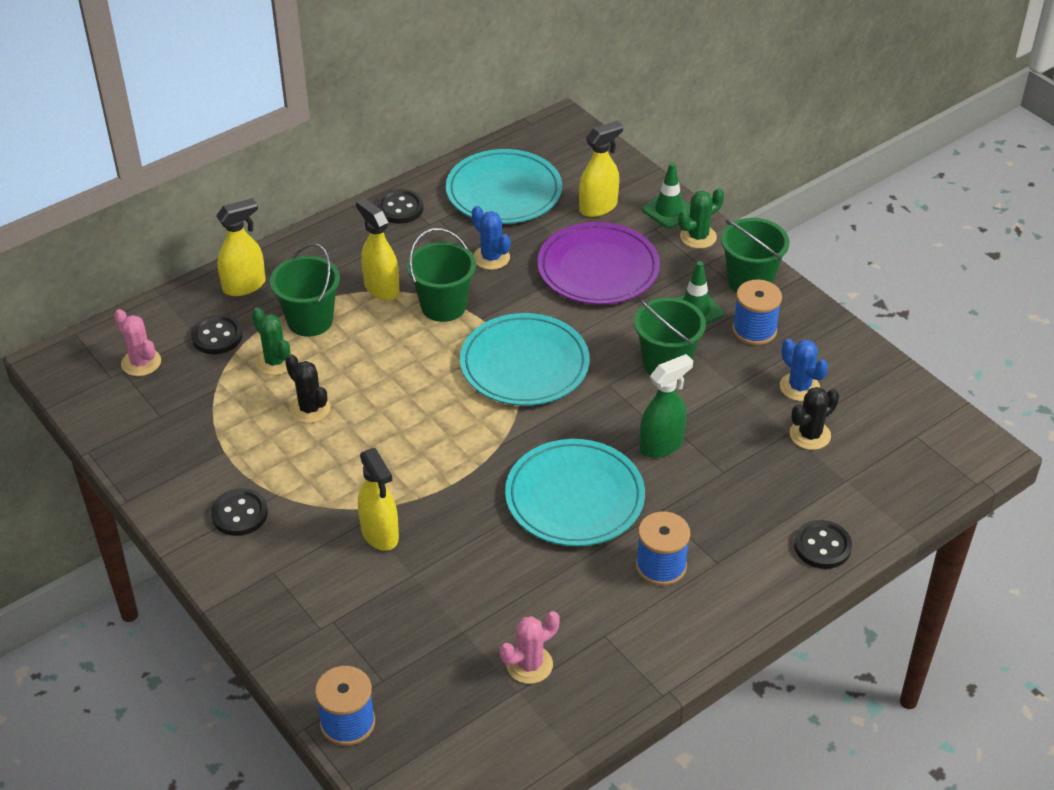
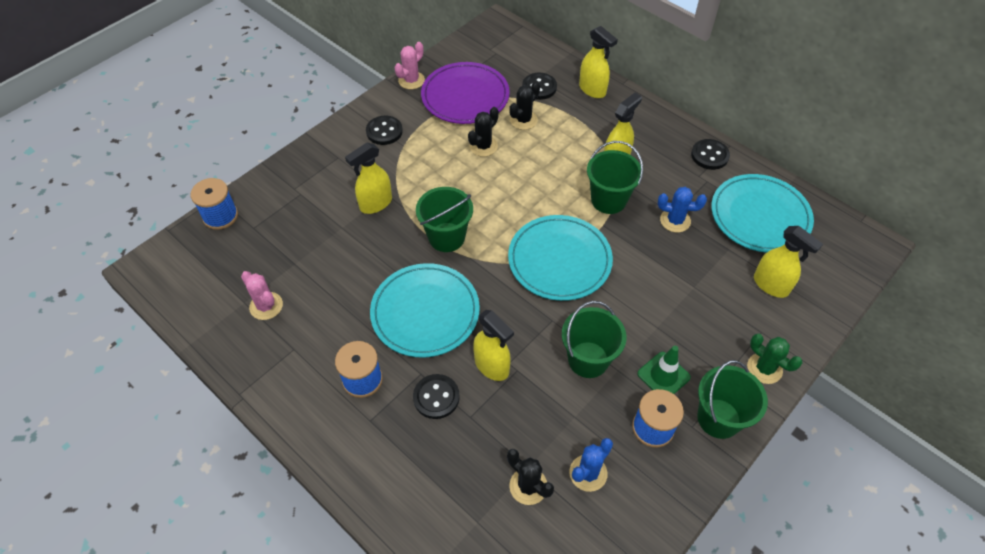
camera: 80 degrees right, 10 degrees up
pink cactus [114,309,161,376] -> pink cactus moved to [394,42,425,89]
green cactus [252,307,295,375] -> black cactus [509,81,540,130]
green bucket [270,243,340,337] -> green bucket moved to [416,187,473,252]
blue cactus [472,206,510,270] -> blue cactus turned 60 degrees clockwise [658,187,707,233]
purple plate [537,222,660,305] -> purple plate moved to [421,62,510,124]
green spray bottle [639,354,693,458] -> yellow spray bottle [473,310,514,381]
green traffic cone [642,162,690,228] -> none
black button [794,520,852,569] -> black button moved to [413,374,460,419]

